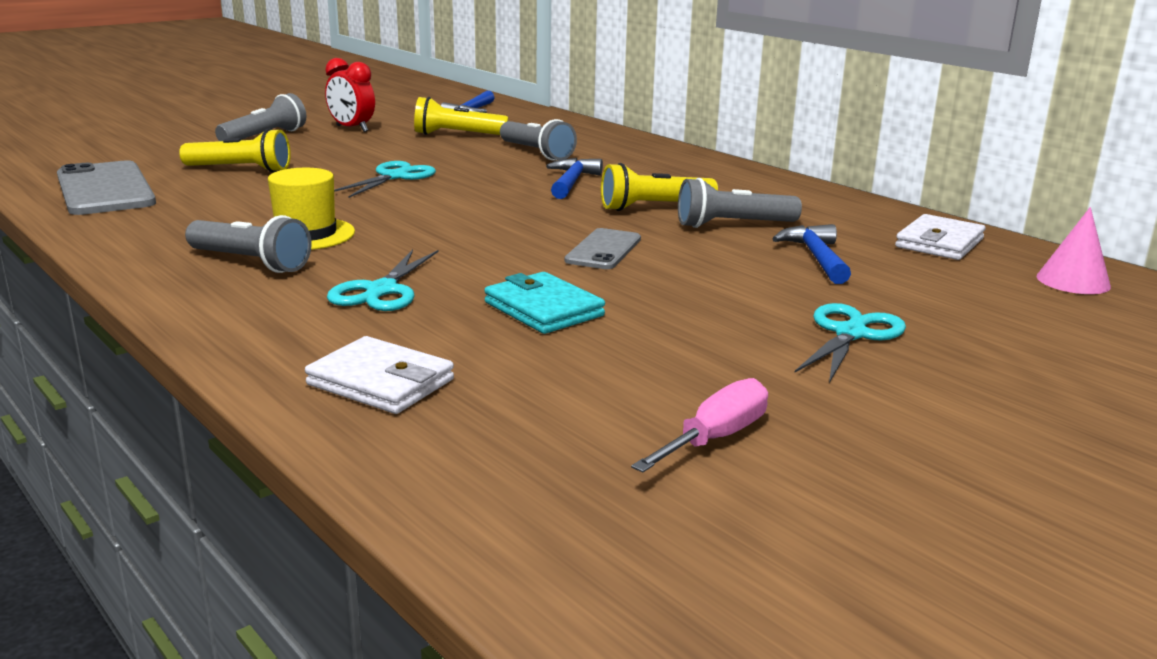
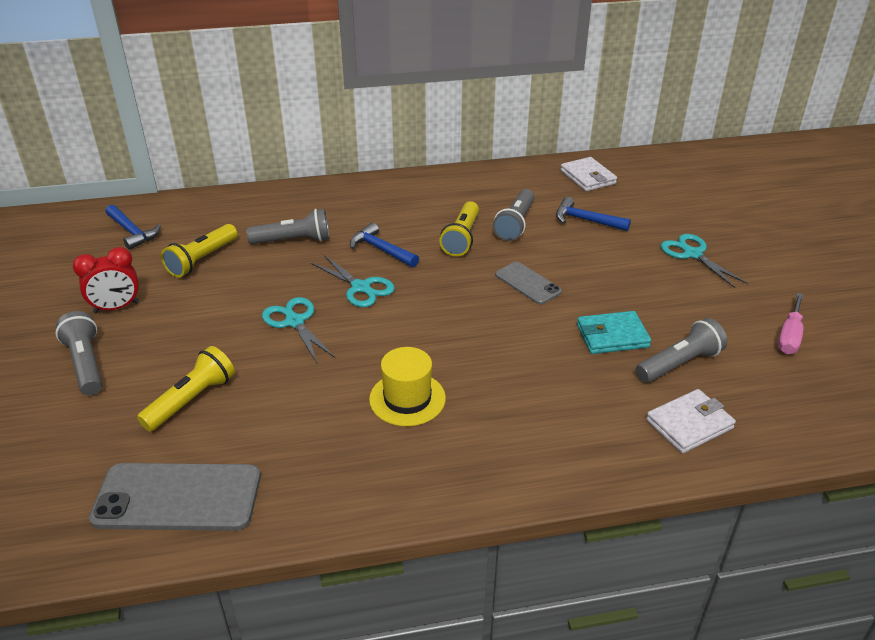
camera: 60 degrees left, 15 degrees up
grey flashlight [185,215,312,273] -> grey flashlight moved to [636,318,727,383]
turquoise scissors [327,249,439,311] -> turquoise scissors moved to [311,255,395,307]
pink screwdriver [631,378,768,473] -> pink screwdriver turned 135 degrees counterclockwise [778,293,804,354]
pink cone [1036,207,1111,294] -> none

